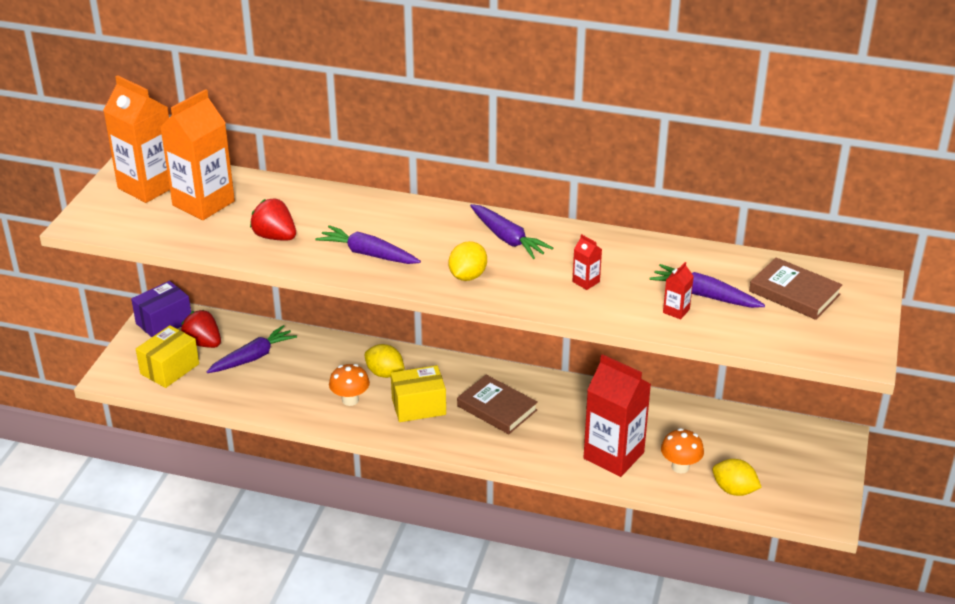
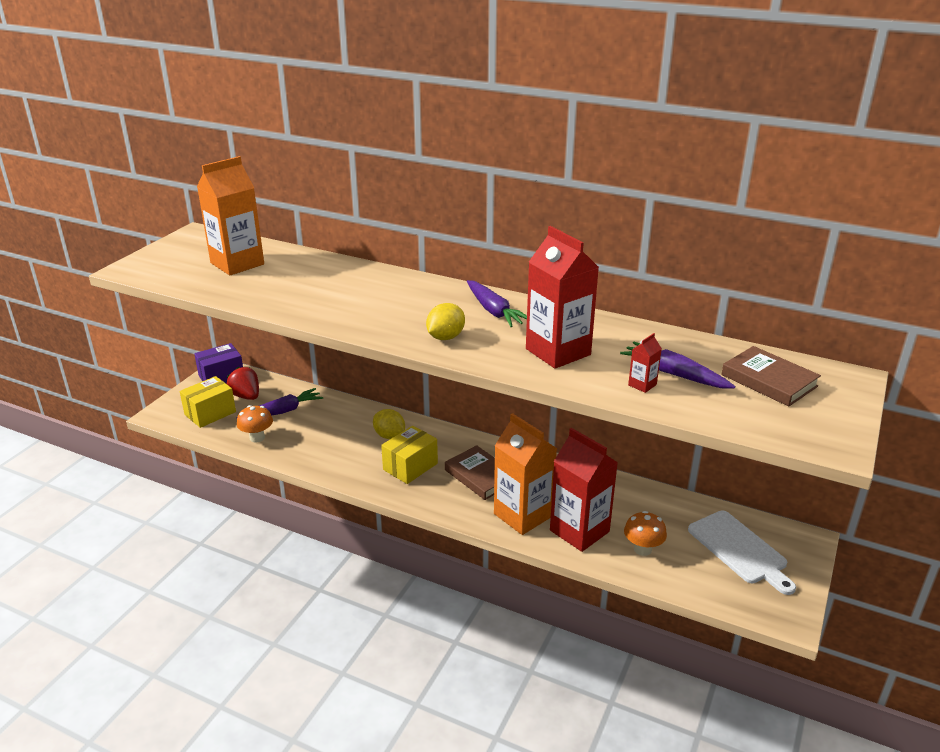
camera: 10 degrees right, 5 degrees down
orange carton [103,75,170,203] -> orange carton moved to [494,413,557,535]
red strawberry [250,199,296,241] -> none
purple carrot [315,225,421,264] -> none
orange mushroom [329,364,370,406] -> orange mushroom moved to [237,405,273,442]
yellow box [391,365,446,422] -> yellow box turned 45 degrees counterclockwise [381,426,438,484]
red carton [572,234,602,290] -> red carton [526,226,599,369], size x2.42
yellow lemon [712,459,762,496] -> none
none -> white cutting board [688,511,796,595]

